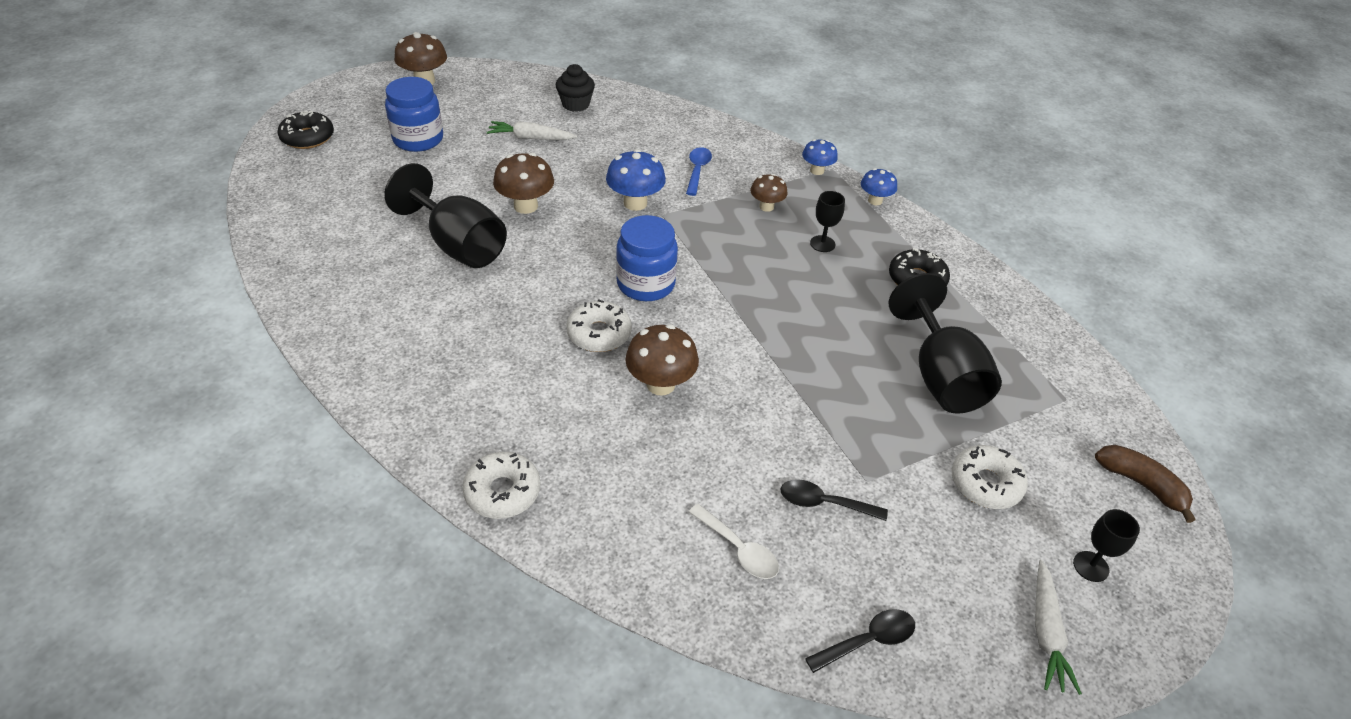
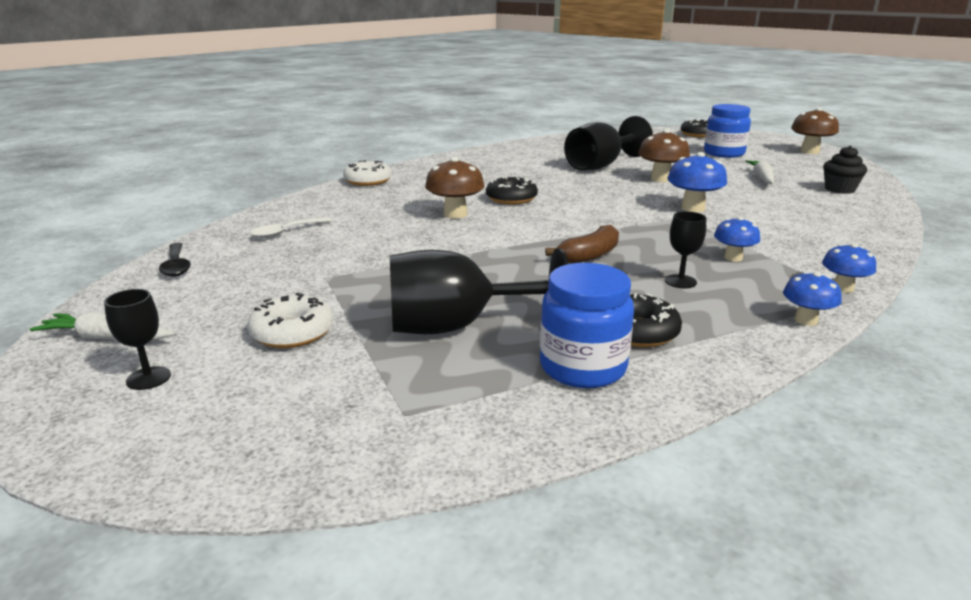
camera: 95 degrees right, 20 degrees down
white donut [566,300,632,352] -> black donut [486,176,538,205]
blue jar [616,215,678,301] -> blue jar moved to [540,263,634,388]
blue spoon [686,147,712,196] -> none
brown mushroom [750,174,787,212] -> blue mushroom [714,217,760,262]
black spoon [780,479,888,521] -> none
brown banana [1095,445,1195,523] -> brown banana moved to [545,225,619,264]

